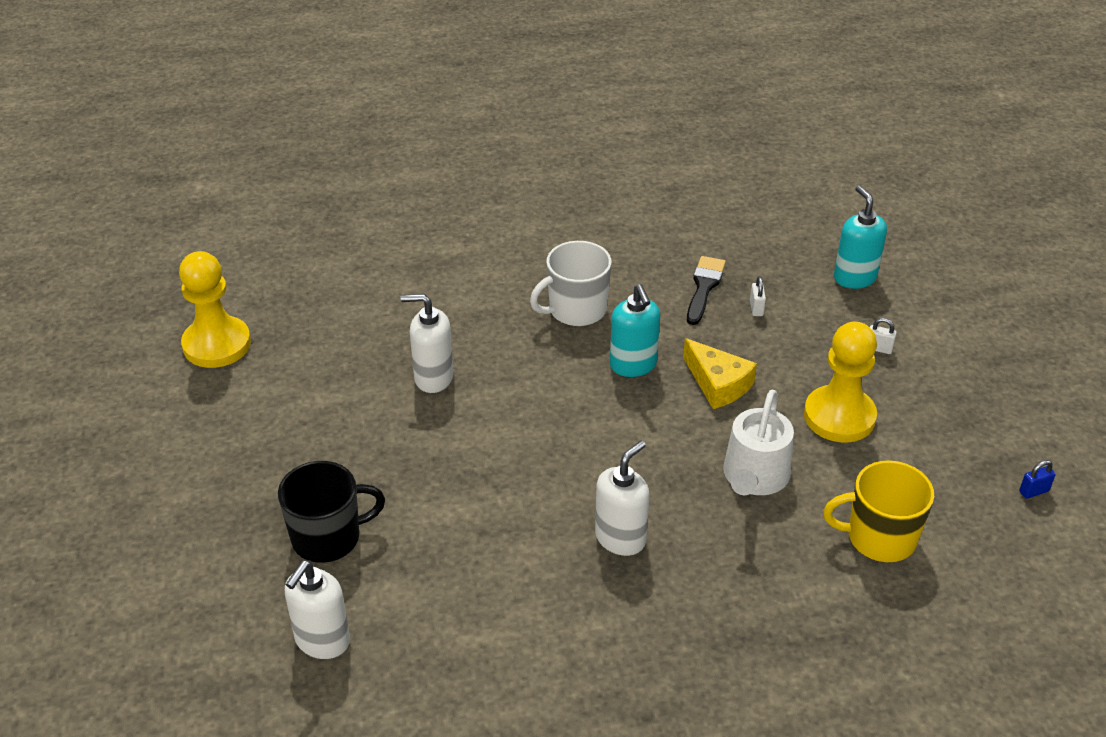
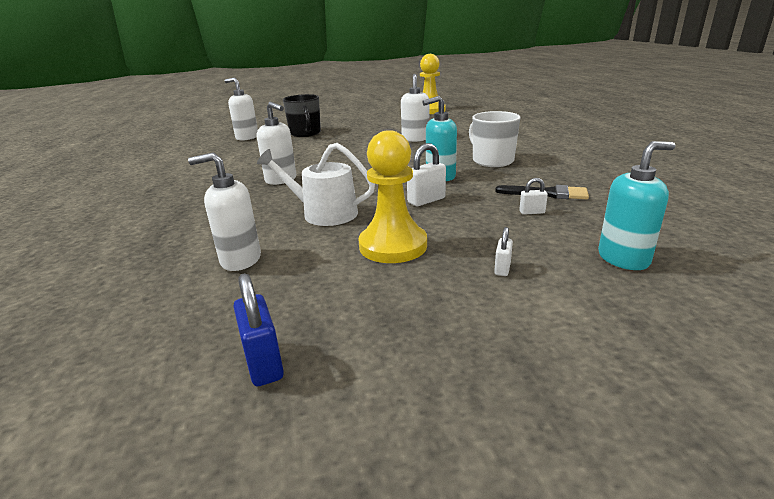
camera: 90 degrees right, 15 degrees down
yellow cheese [683,338,757,409] -> white padlock [407,143,446,206]
yellow mug [823,460,934,562] -> white soap dispenser [188,152,261,271]
blue padlock [1019,460,1056,499] -> blue padlock [233,273,284,386], size x1.73

